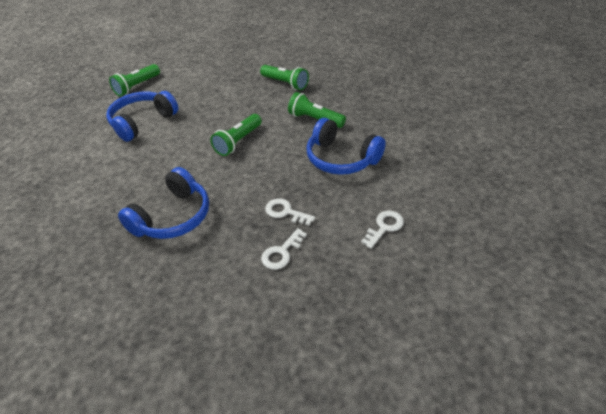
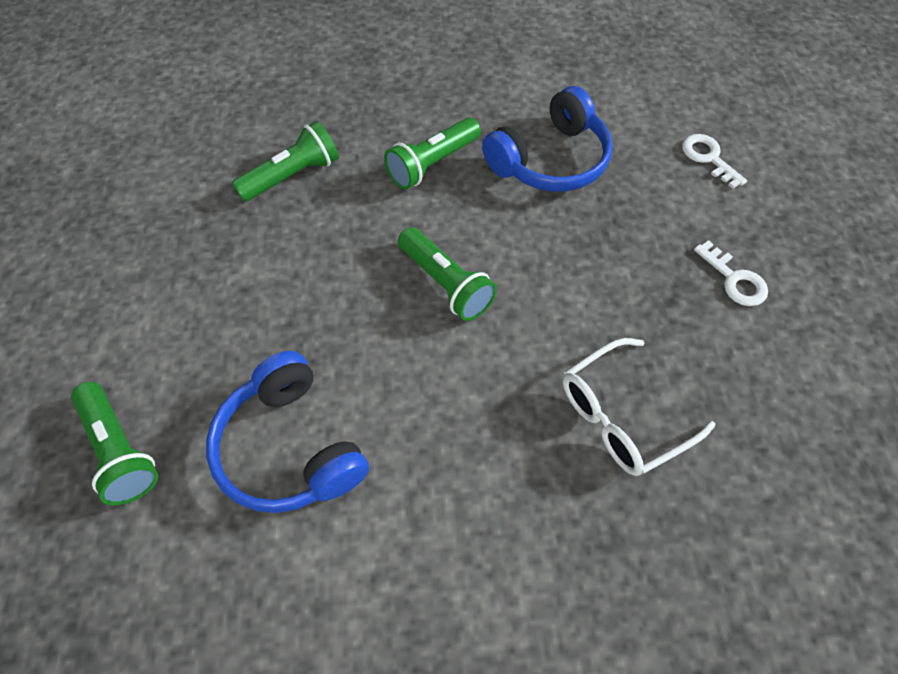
camera: 75 degrees left, 15 degrees up
blue headphones [118,167,209,239] -> white glasses [563,338,715,476]
white key [265,198,315,226] -> none

